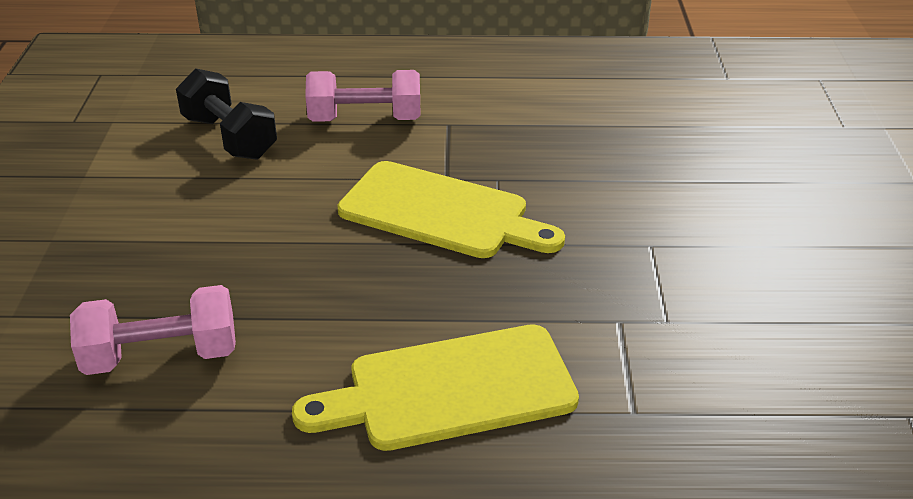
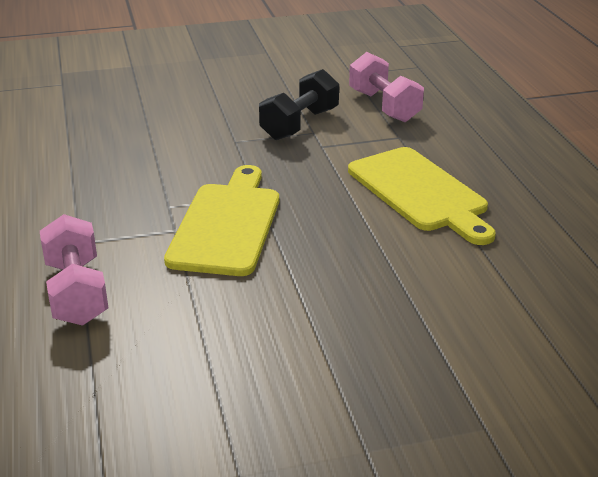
camera: 105 degrees left, 5 degrees down
pink dumbbell [70,285,236,375] -> pink dumbbell moved to [349,52,424,122]
black dumbbell [176,68,277,160] -> black dumbbell moved to [259,69,339,140]

